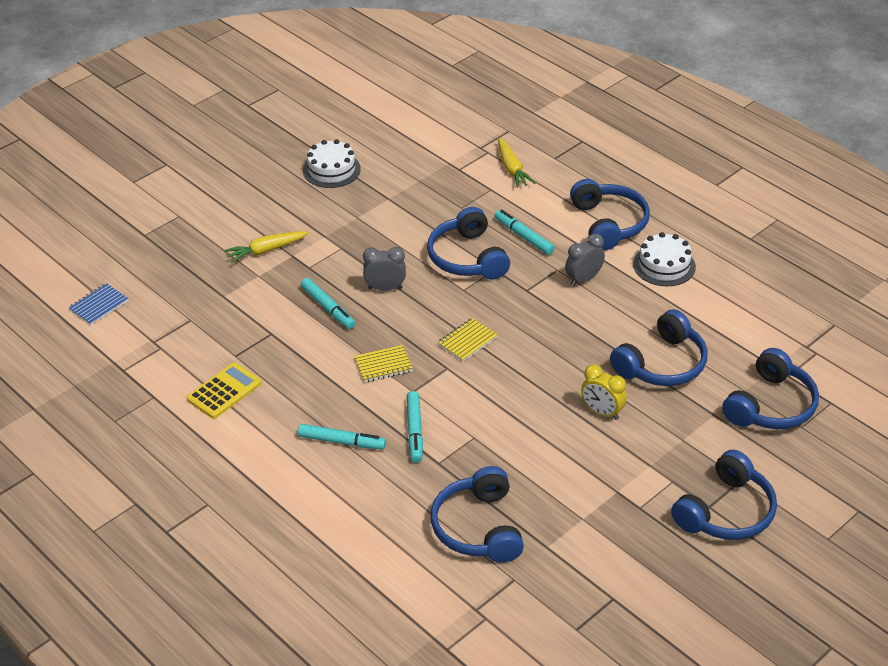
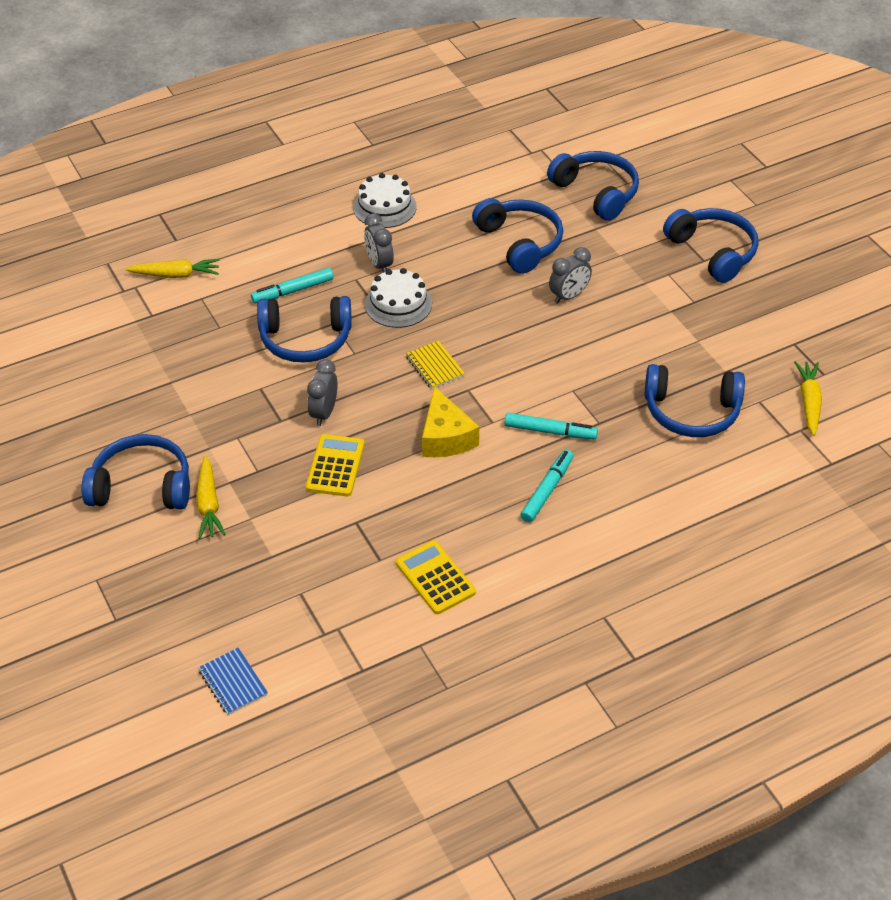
camera: 75 degrees left, 5 degrees up
turquoise marker [301,278,355,329] -> yellow calculator [306,434,365,496]
white cake [303,139,361,188] -> white cake moved to [365,268,432,328]
yellow notebook [354,345,413,382] -> yellow cheese [422,386,479,457]
blue headphones [570,179,650,250] -> blue headphones moved to [82,434,190,510]
yellow clock [581,364,627,420] -> grey clock [549,247,592,304]
none -> yellow carrot [794,361,822,436]

